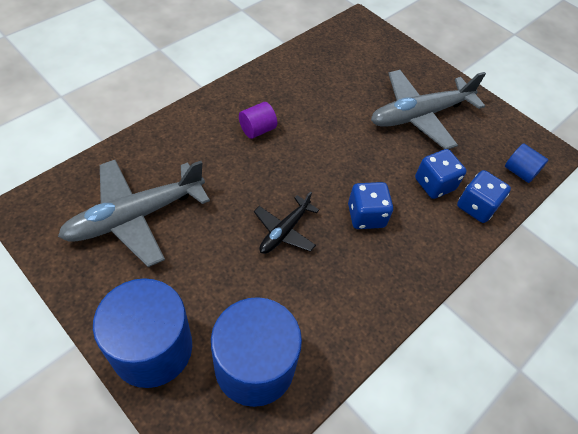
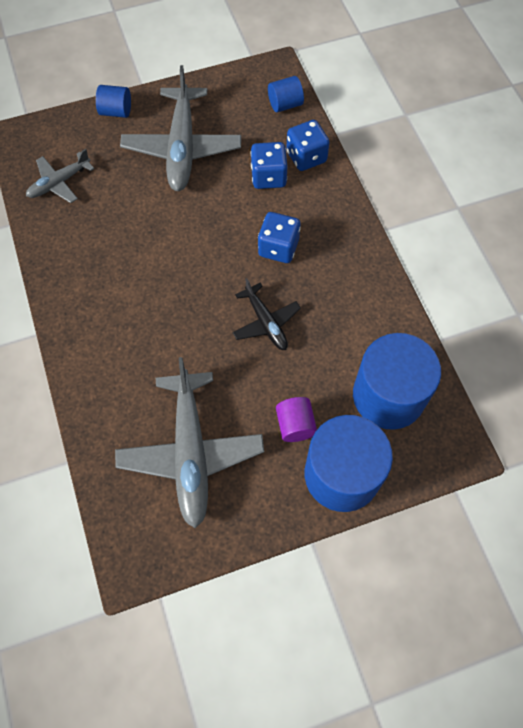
camera: 60 degrees left, 10 degrees up
purple cylinder [239,102,277,139] -> purple cylinder moved to [276,397,317,442]
none -> grey plane [26,149,94,203]
none -> blue cylinder [96,85,131,118]

